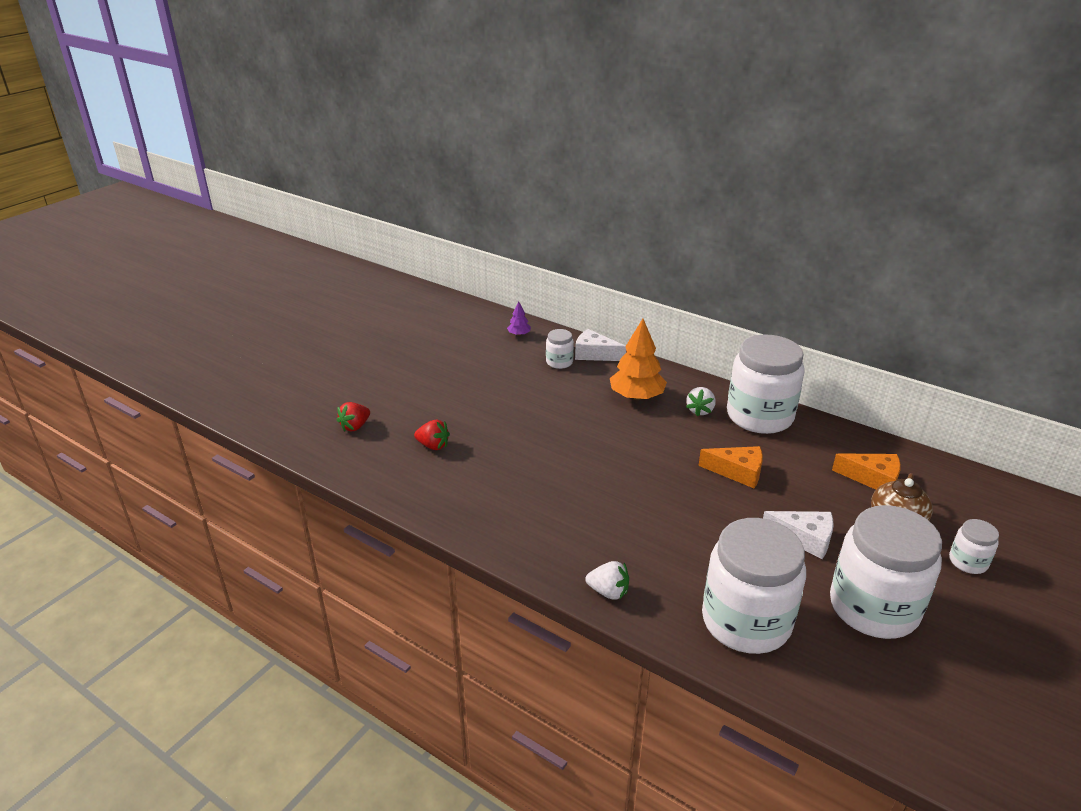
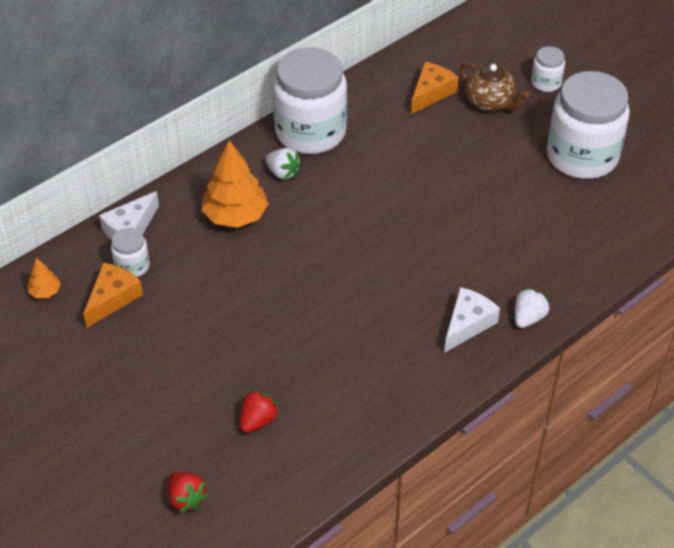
camera: 75 degrees left, 15 degrees up
purple tree [507,301,531,336] -> orange tree [28,258,61,298]
orange cheese [699,446,763,488] -> orange cheese moved to [83,263,143,327]
white jar [702,518,806,654] -> none
white cheese [763,511,834,559] -> white cheese moved to [444,287,500,353]

